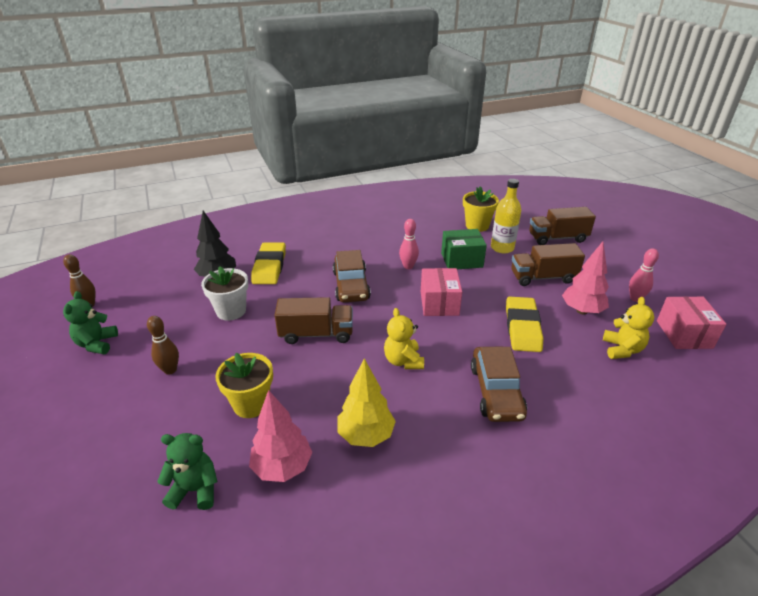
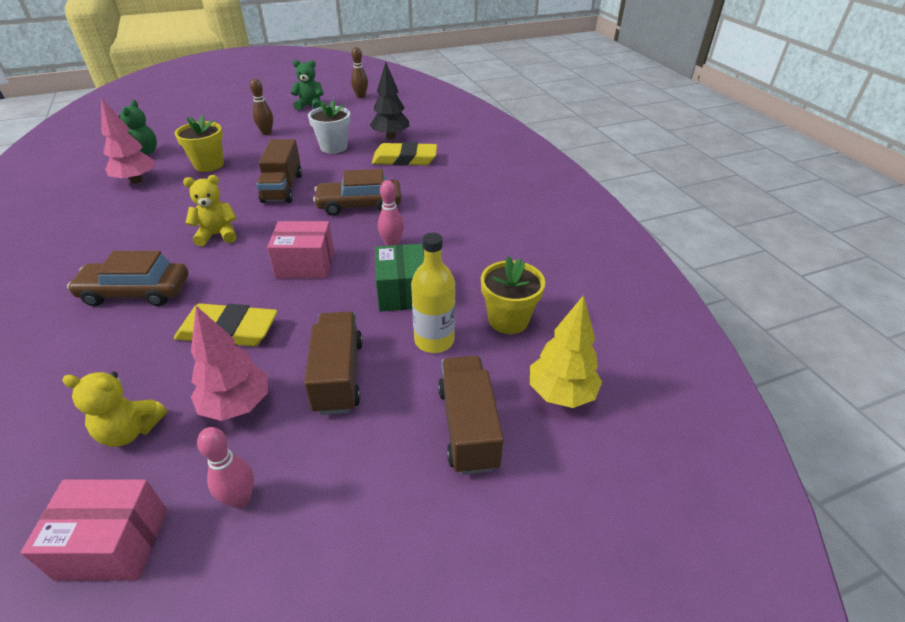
camera: 90 degrees right, 5 degrees up
yellow tree [338,359,396,447] -> yellow tree moved to [530,295,602,408]

